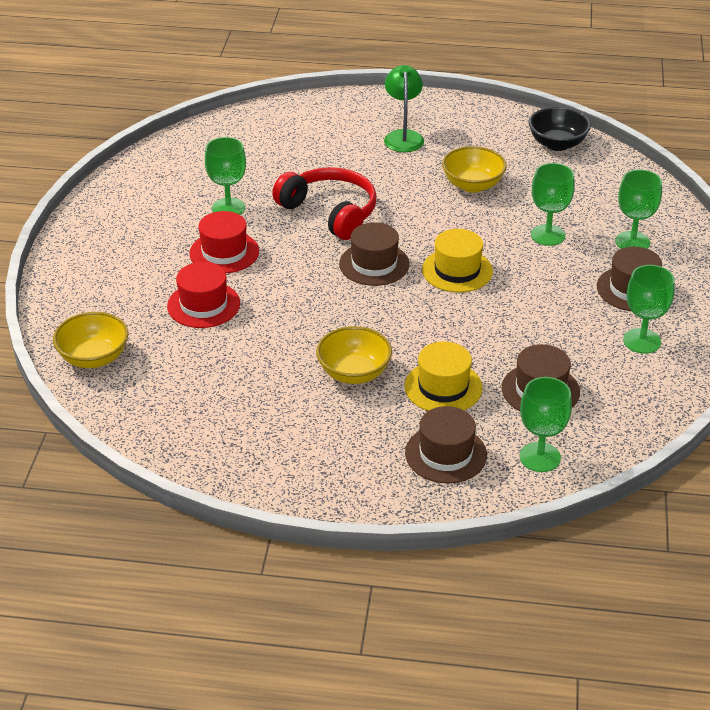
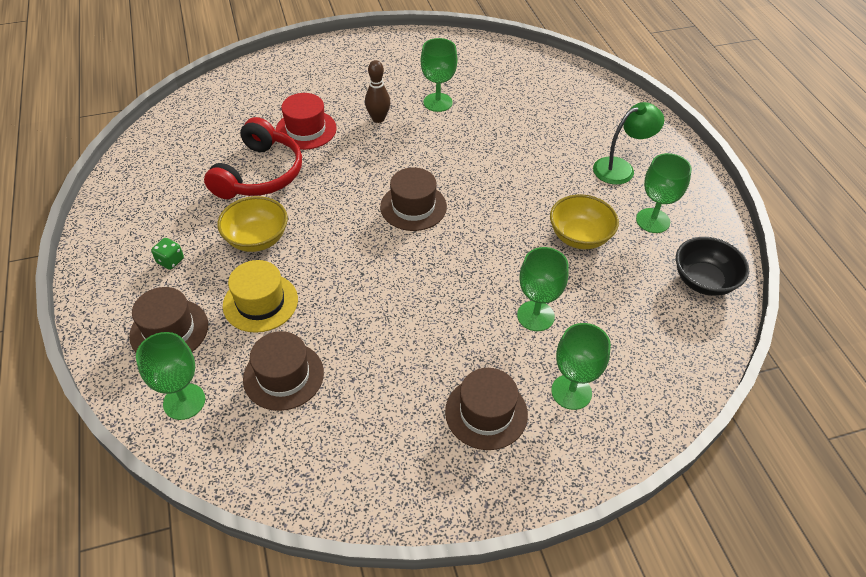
camera: 65 degrees right, 10 degrees up
yellow bowl [53,312,129,368] -> none
red hat [189,211,259,273] -> brown bowling pin [365,60,390,123]
red headphones [272,167,377,240] -> red headphones moved to [204,117,302,199]
yellow hat [422,229,493,293] -> none
green goblet [623,265,675,354] -> green goblet moved to [636,153,692,233]
none -> green dice [151,238,184,270]

